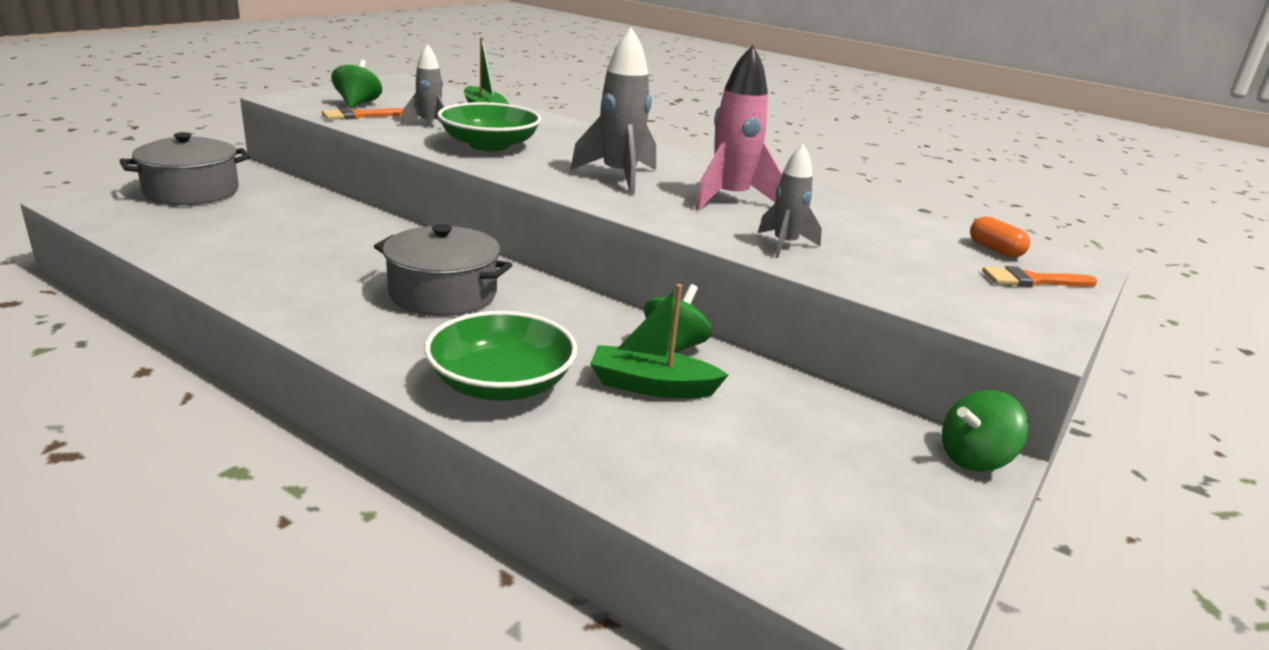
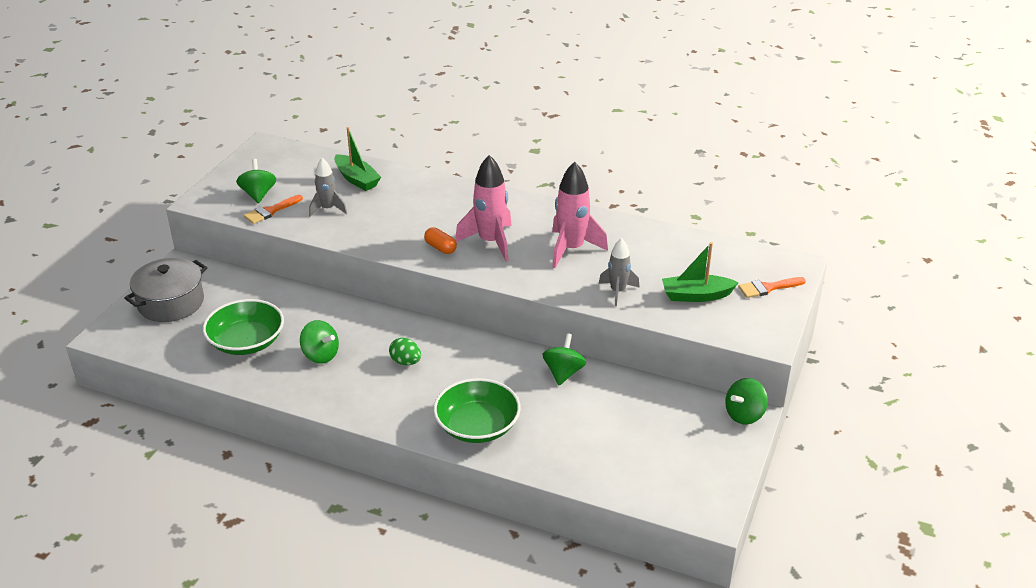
camera: 10 degrees left, 10 degrees up
grey pot [374,224,512,316] -> green egg [389,338,421,365]
green bowl [437,102,542,152] -> green bowl moved to [203,299,284,355]
grey rocket [570,27,656,194] -> pink rocket [455,155,512,261]
green boat [590,284,728,398] -> green boat moved to [662,242,739,302]
orange capsule [970,216,1030,258] -> orange capsule moved to [424,227,457,254]
none -> green spinning top [300,320,339,363]

